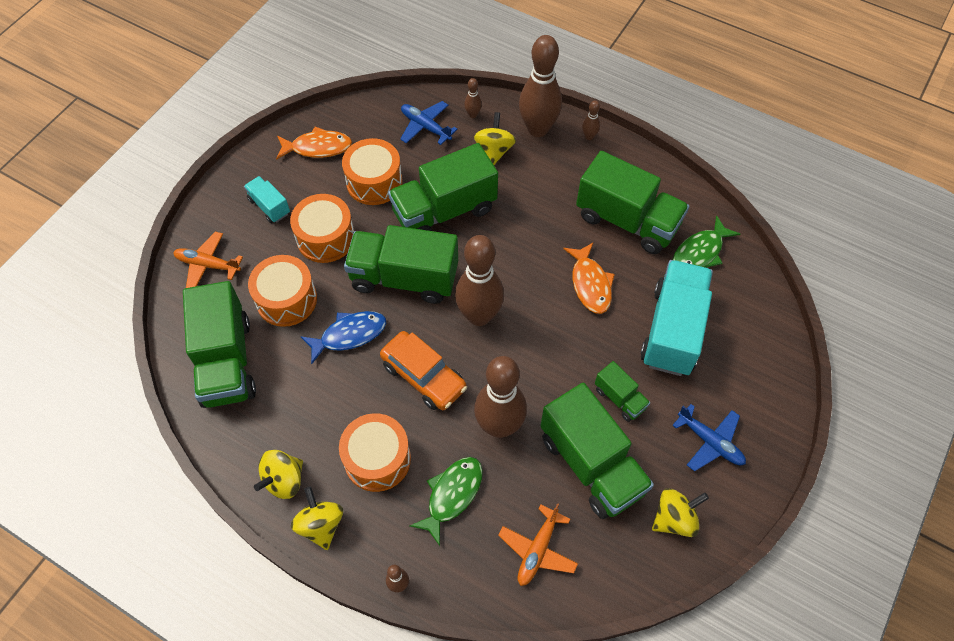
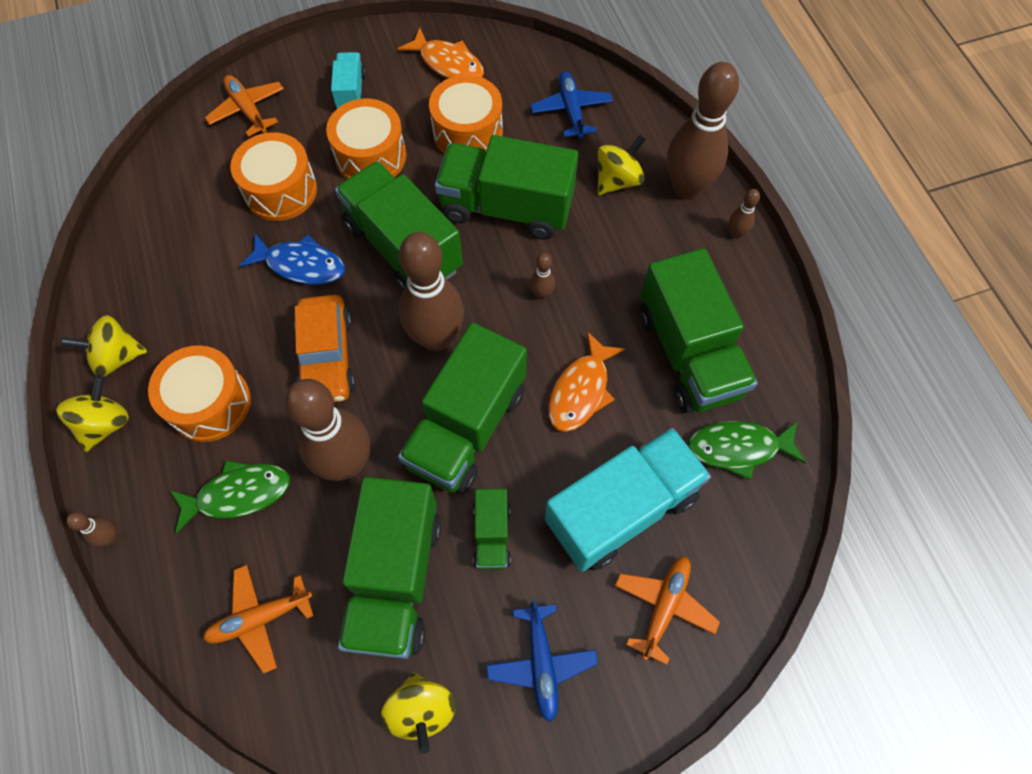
camera: 40 degrees right, 5 degrees up
green truck [183,281,256,408] -> green truck moved to [398,323,527,494]
brown bowling pin [464,78,482,118] -> brown bowling pin moved to [530,253,555,300]
yellow spinning top [652,488,709,537] -> yellow spinning top turned 60 degrees clockwise [381,673,456,754]
none -> orange plane [615,556,720,665]

